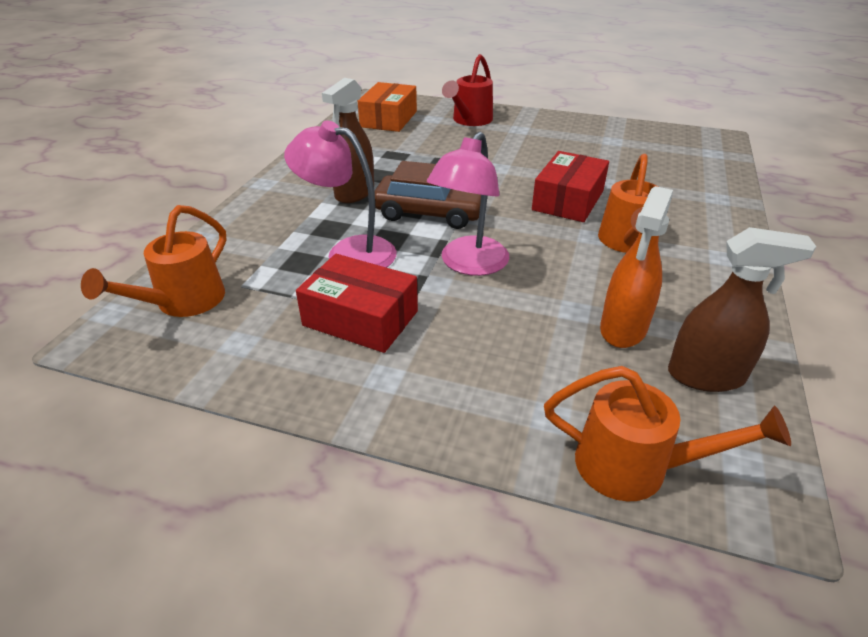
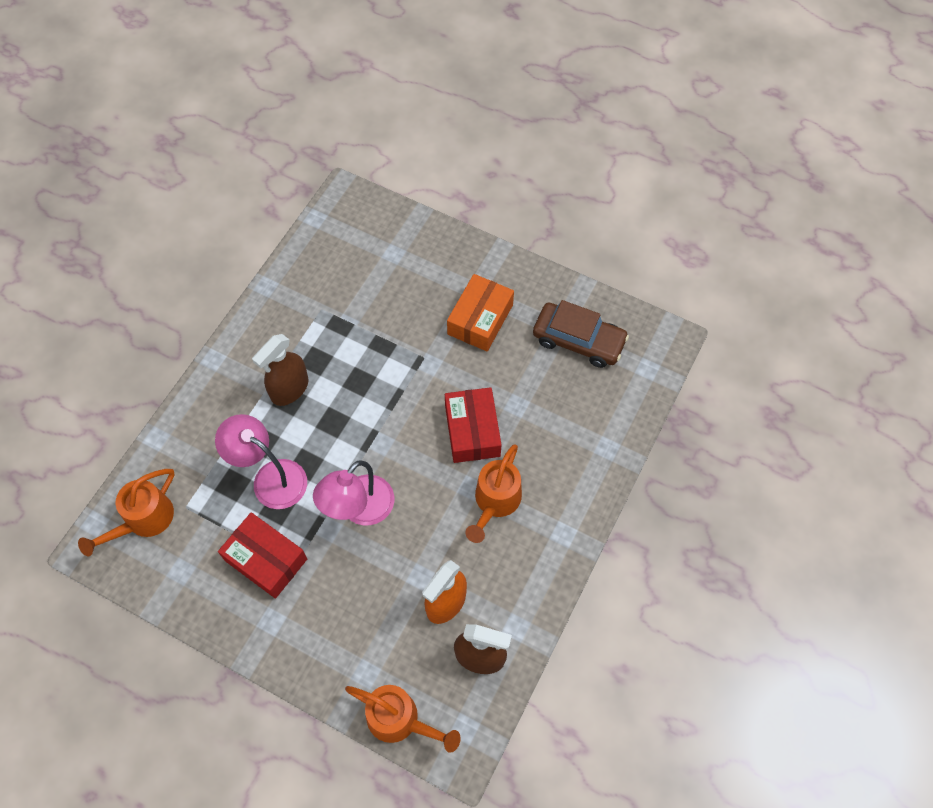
camera: 10 degrees right, 25 degrees up
orange box [358,82,417,132] -> orange box moved to [447,274,514,351]
brown car [375,161,488,229] -> brown car moved to [533,300,629,368]
red watering can [442,54,493,126] -> none
red box [532,151,609,222] -> red box turned 45 degrees counterclockwise [445,387,502,463]

